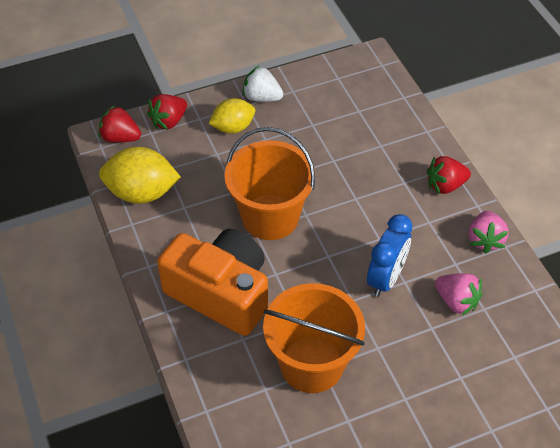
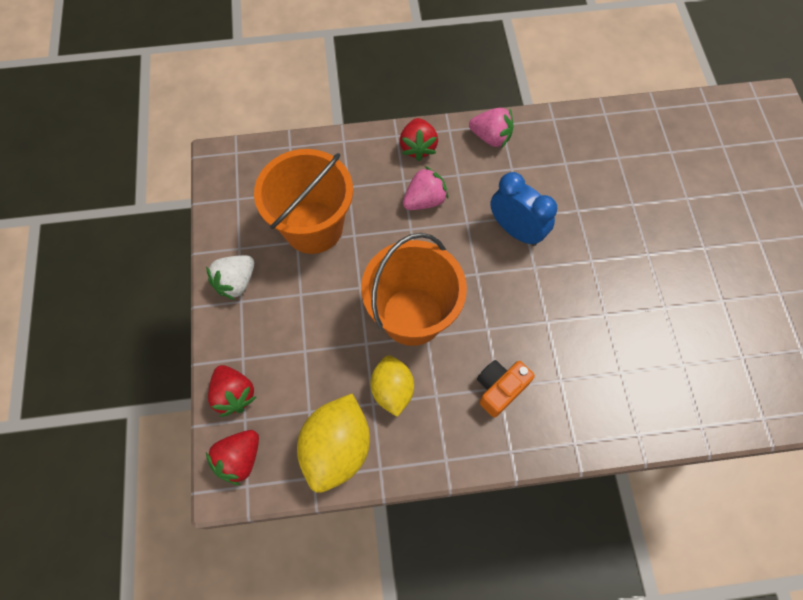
camera: 75 degrees left, 15 degrees up
orange camera [157,229,268,336] -> orange camera [477,360,535,417], size x0.48
yellow lemon [208,98,255,134] -> yellow lemon moved to [370,355,414,417]
orange bucket [263,283,365,393] -> orange bucket moved to [254,149,353,254]
pink strawberry [435,273,483,316] -> pink strawberry moved to [403,166,448,210]

